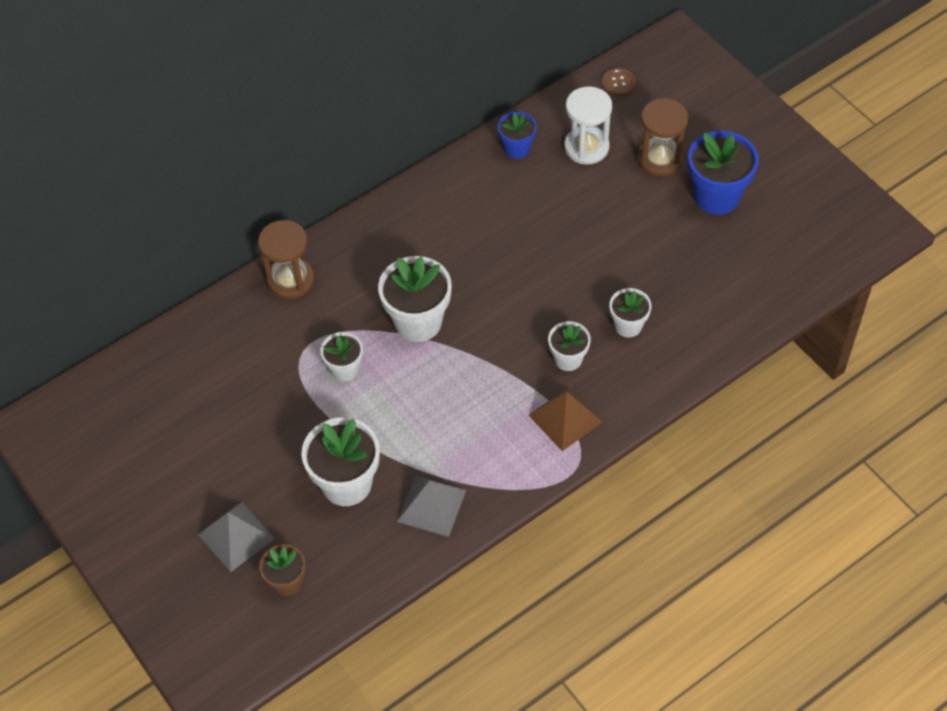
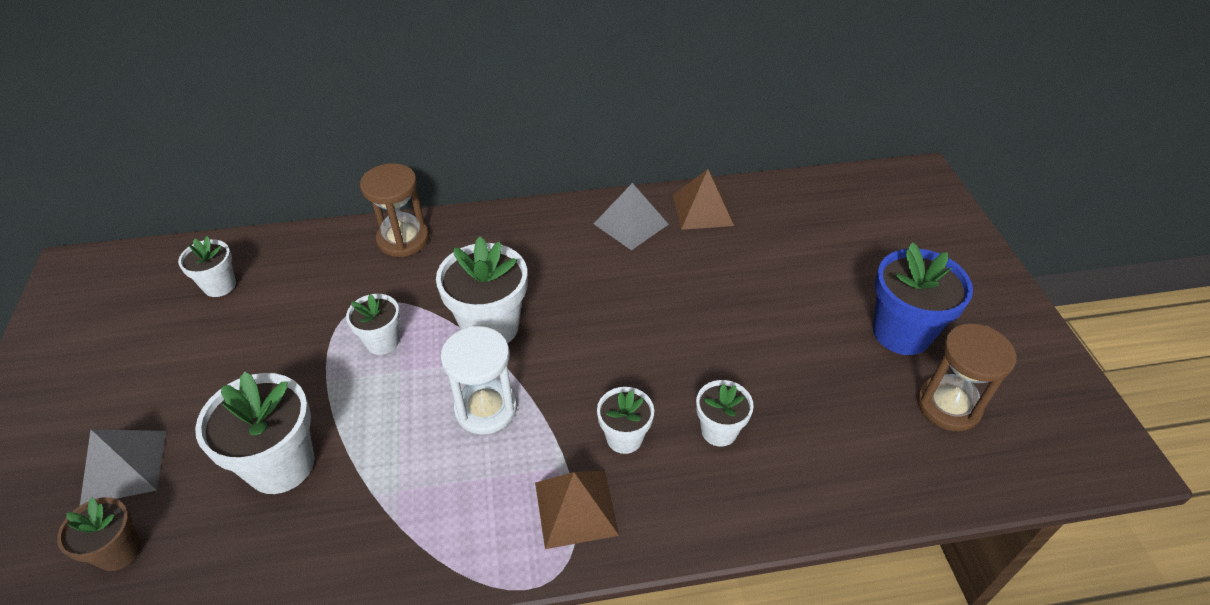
camera: 25 degrees right, 10 degrees down
grey pyramid [397,475,466,537] -> grey pyramid moved to [594,183,669,250]
blue flower pot [498,112,537,159] -> brown pyramid [673,169,734,230]
white hourglass [564,86,612,164] -> white hourglass moved to [441,326,517,435]
brown button [602,68,636,96] -> none
brown hourglass [637,98,688,177] -> brown hourglass moved to [917,323,1017,431]
none -> white flower pot [178,236,236,297]

